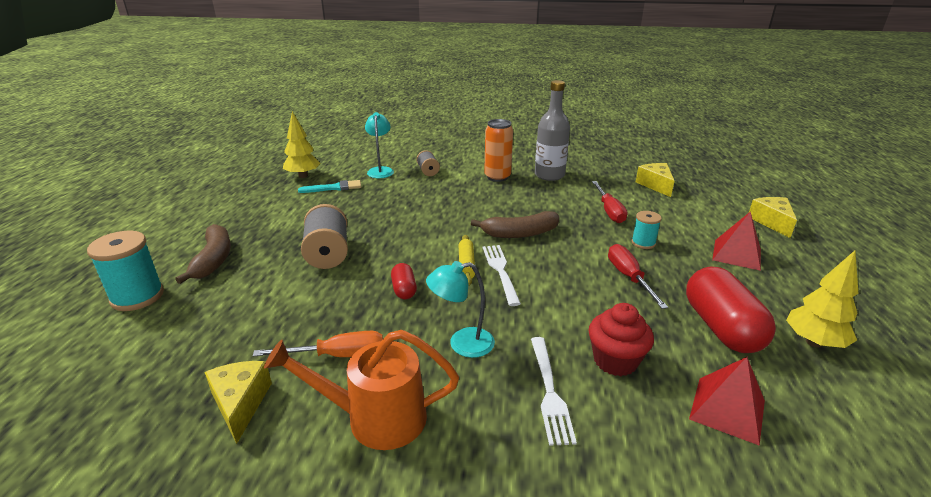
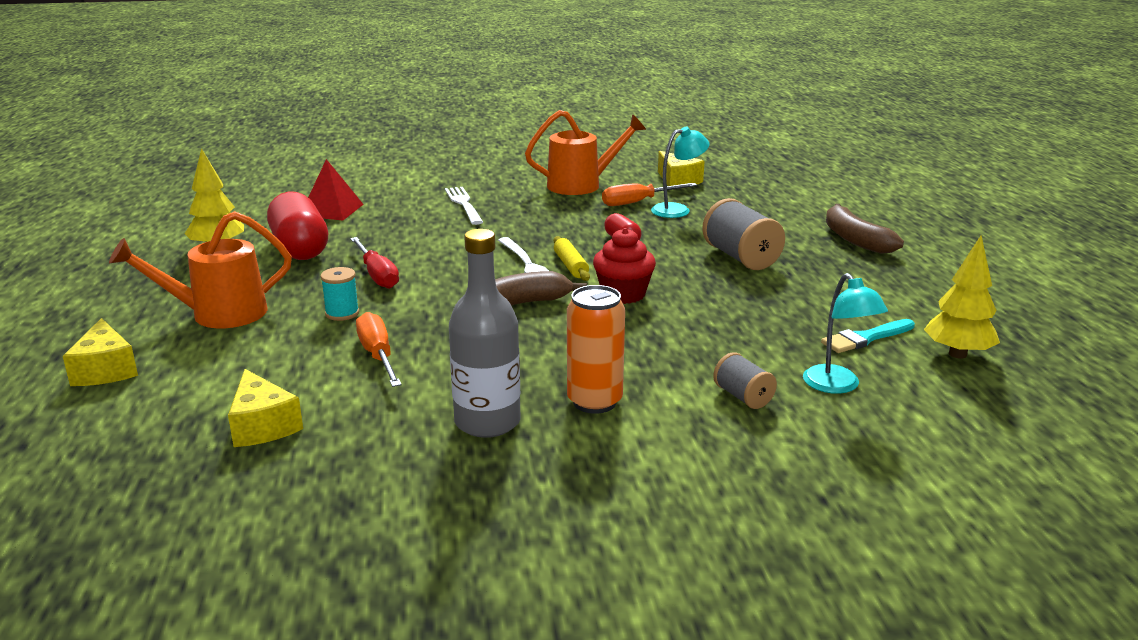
camera: 165 degrees right, 5 degrees down
turquoise spool [87,231,164,311] -> none
turquoise lamp [426,261,495,358] -> turquoise lamp moved to [651,127,710,218]
red cupcake [588,303,654,376] -> red cupcake moved to [593,228,656,304]
red screwdriver [592,181,628,223] -> orange screwdriver [356,312,402,387]
red pyramid [712,211,761,271] -> orange watering can [109,211,292,328]

